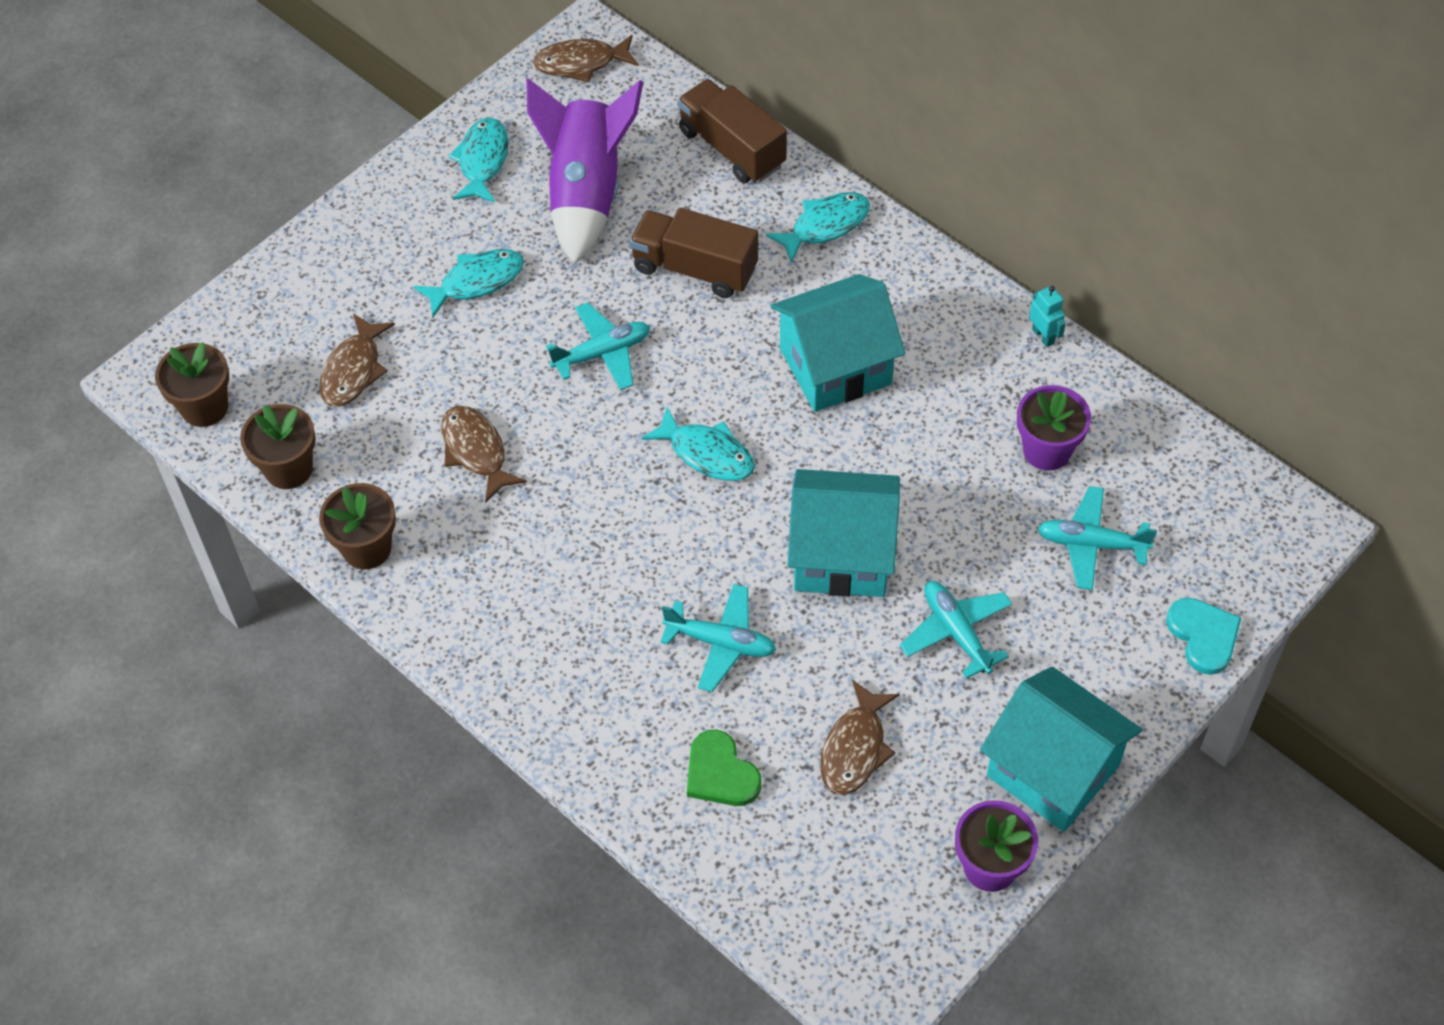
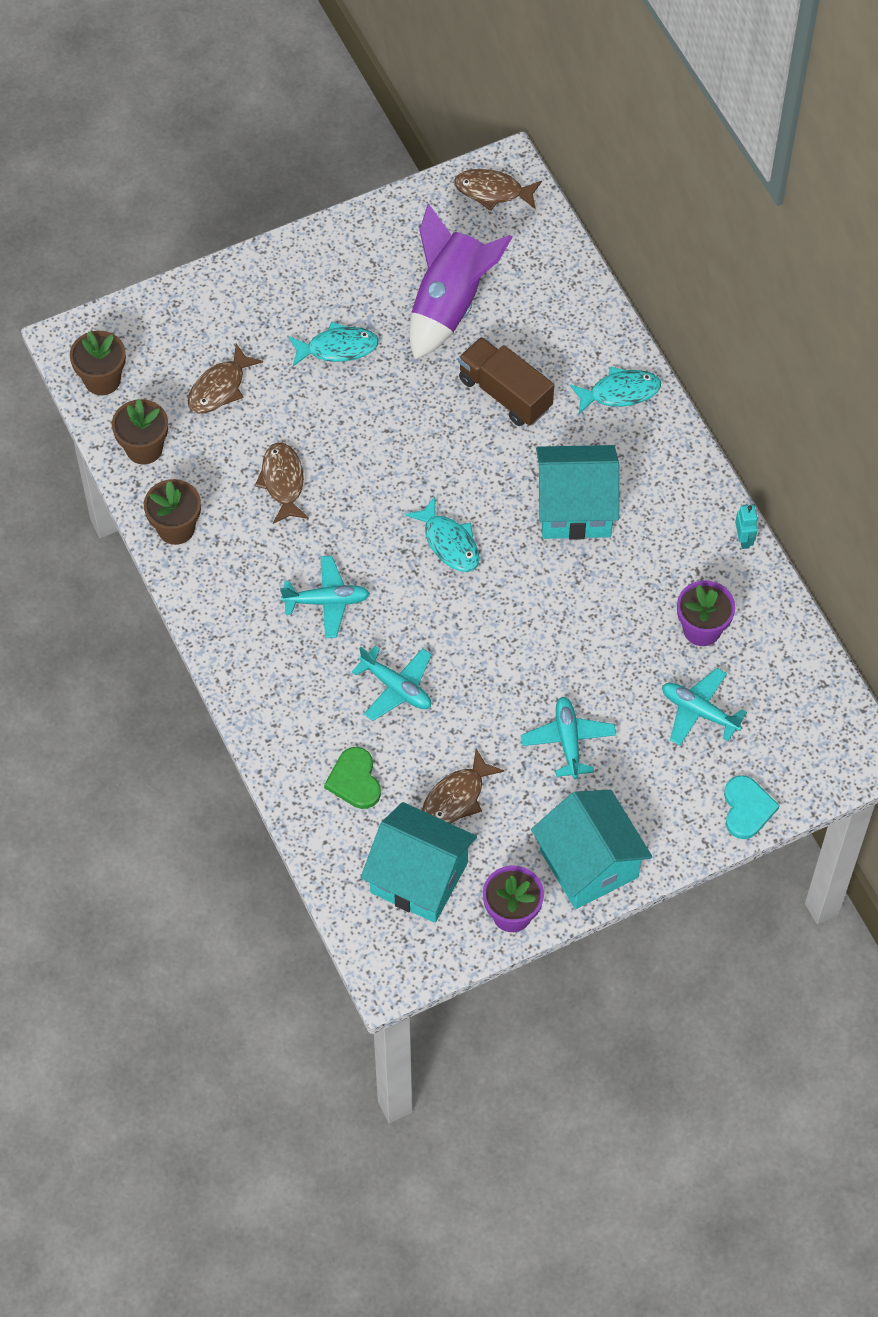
camera: 20 degrees right, 5 degrees up
turquoise fish [448,118,509,203] -> none
turquoise plane [546,302,650,390] -> turquoise plane moved to [280,556,370,638]
brown truck [677,79,787,183] -> none
turquoise house [787,469,900,597] -> turquoise house moved to [361,802,477,923]

